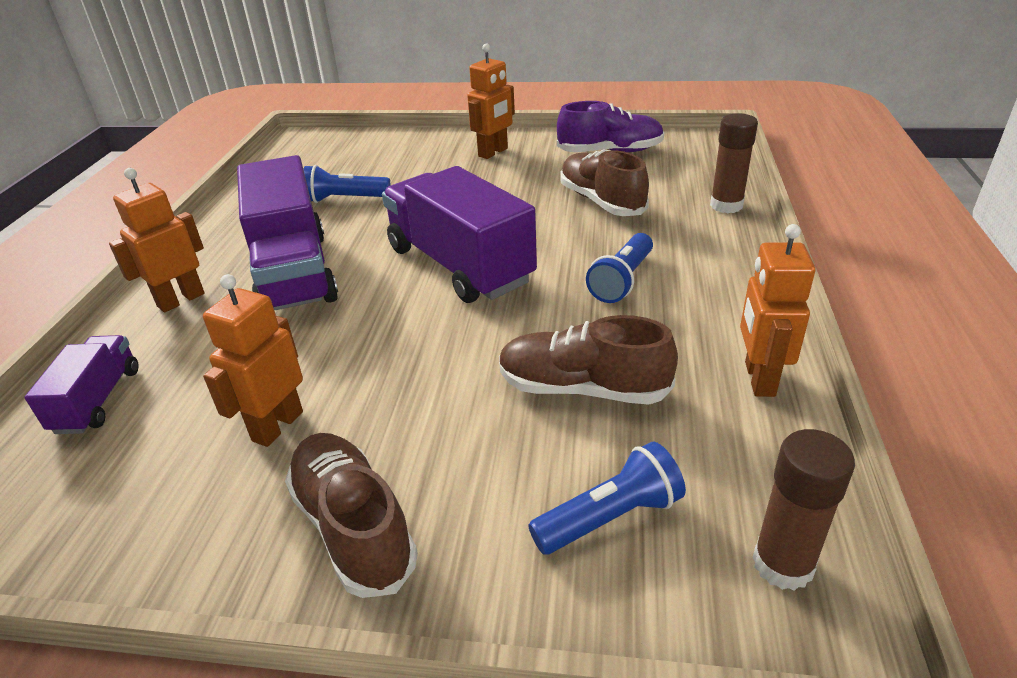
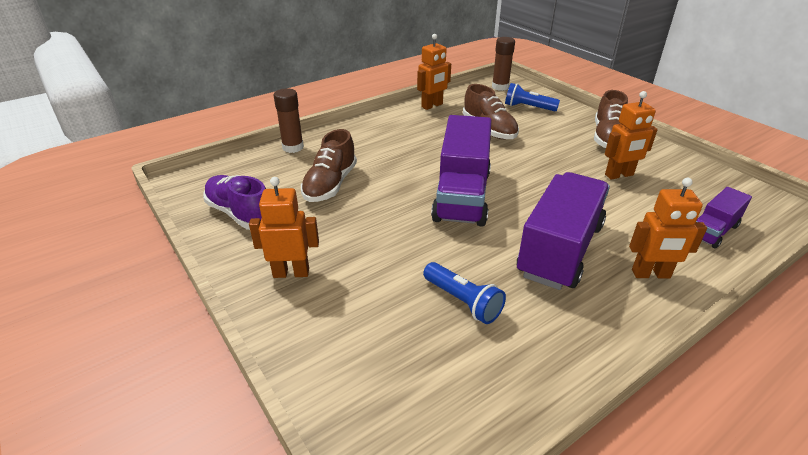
camera: 135 degrees left, 0 degrees up
blue flashlight [586,233,653,303] -> none

